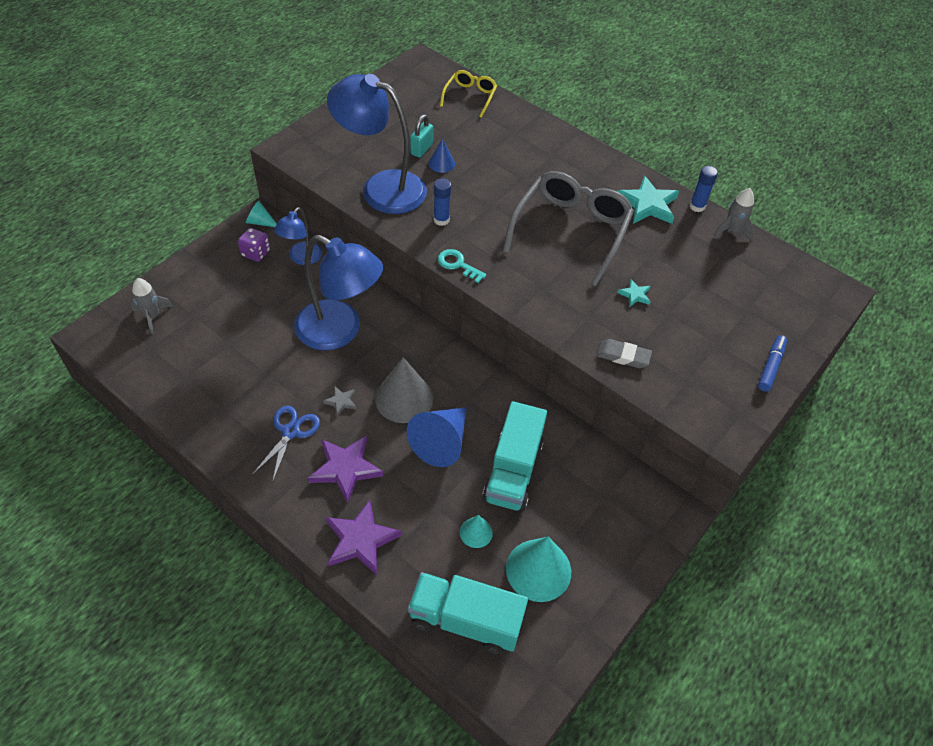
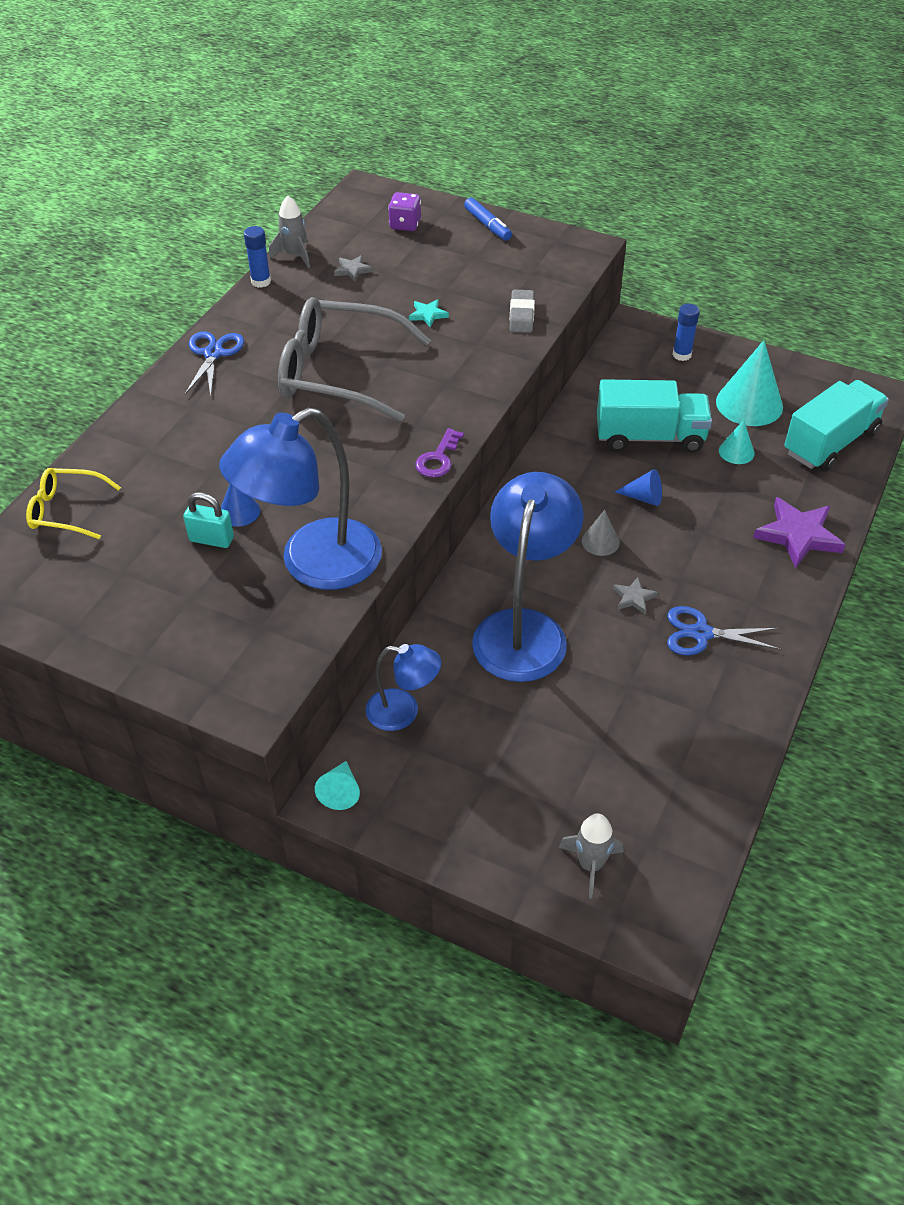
camera: 100 degrees left, 5 degrees down
purple dice [238,228,270,262] -> purple dice moved to [388,192,421,231]
purple star [308,436,384,503] -> none
blue lamp [327,74,427,214] -> blue lamp turned 45 degrees clockwise [219,408,382,590]
grey cone [375,357,433,423] -> grey cone [582,510,620,556], size x0.52
blue cone [407,407,467,467] -> blue cone [615,469,662,506], size x0.52
turquoise truck [408,572,528,654] -> turquoise truck turned 135 degrees counterclockwise [784,380,889,471]
blue glue stick [433,178,451,226] -> blue glue stick moved to [673,304,700,361]
turquoise key [438,249,487,283] -> purple key [415,428,464,478]
turquoise star [617,175,679,224] -> none
blue marker [758,335,787,392] -> blue marker turned 135 degrees counterclockwise [464,198,512,241]
none -> blue scissors [185,332,244,396]
none -> grey star [334,255,373,282]

